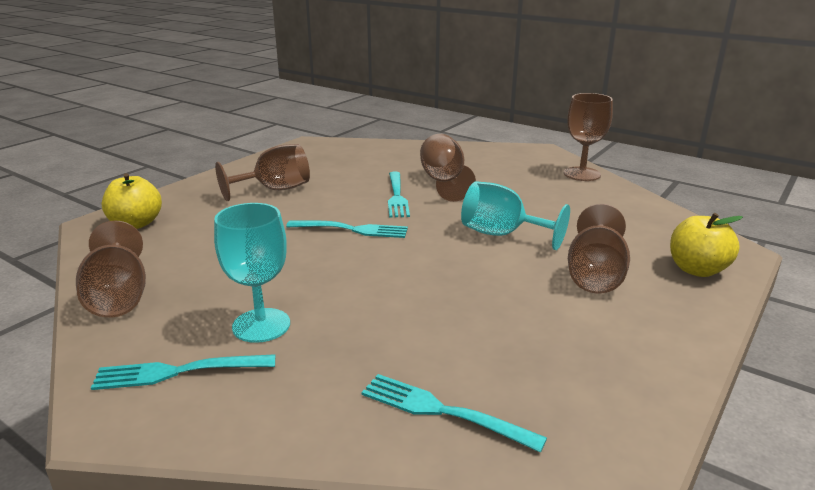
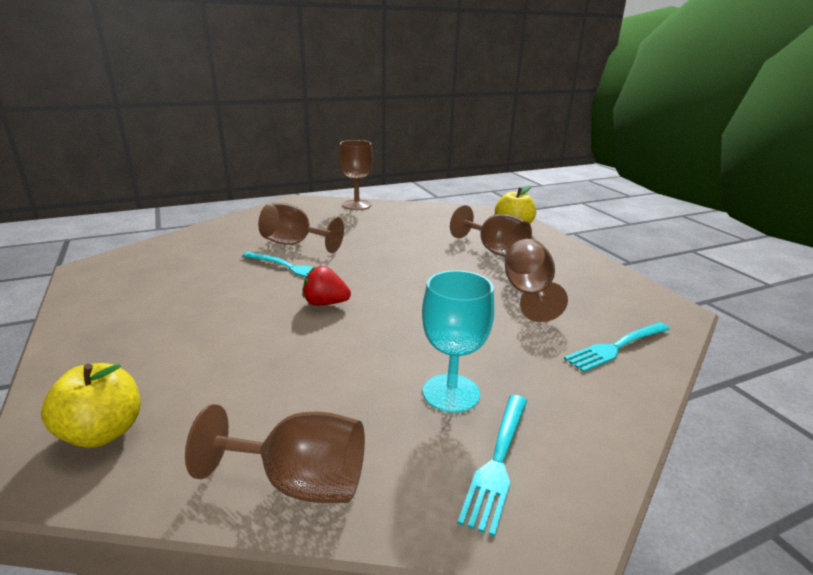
camera: 60 degrees left, 0 degrees up
brown goblet [215,144,310,201] -> brown goblet moved to [505,239,568,322]
turquoise fork [286,220,408,238] -> red strawberry [303,266,351,306]
turquoise goblet [461,181,570,250] -> none

